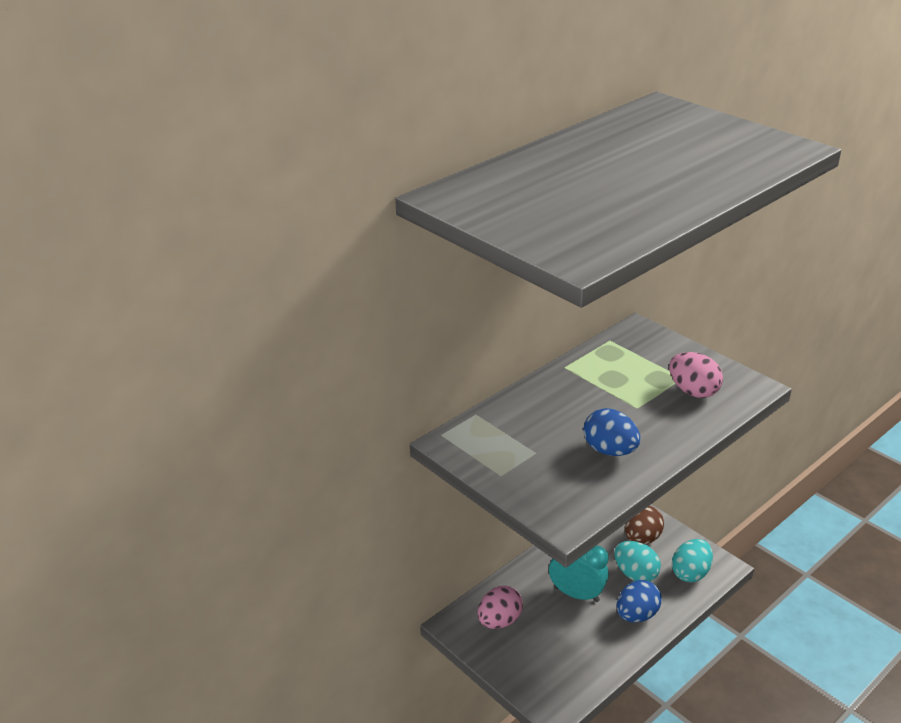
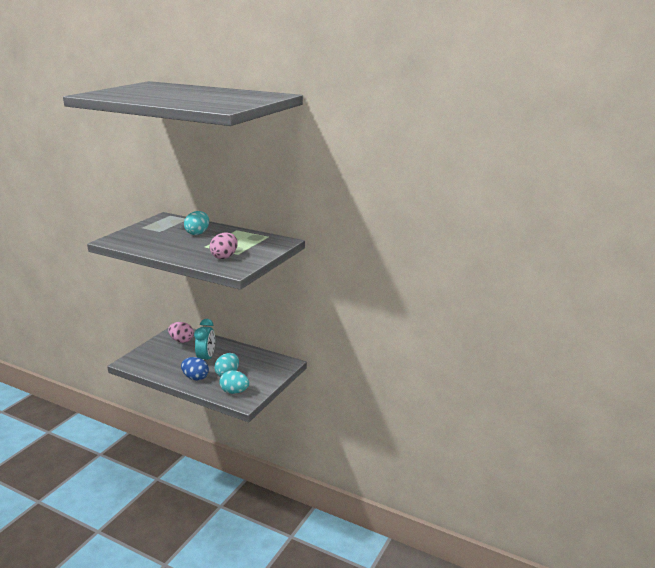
camera: 70 degrees right, 10 degrees down
blue egg [583,408,640,456] -> none
brown egg [625,506,664,545] -> none
none -> turquoise egg [184,211,209,235]

